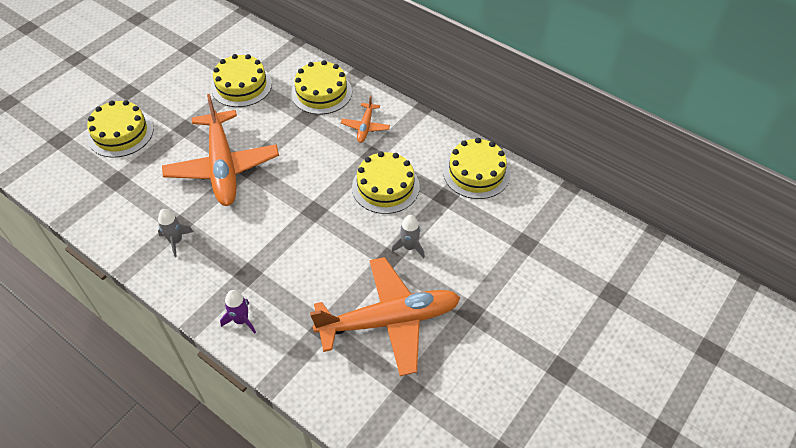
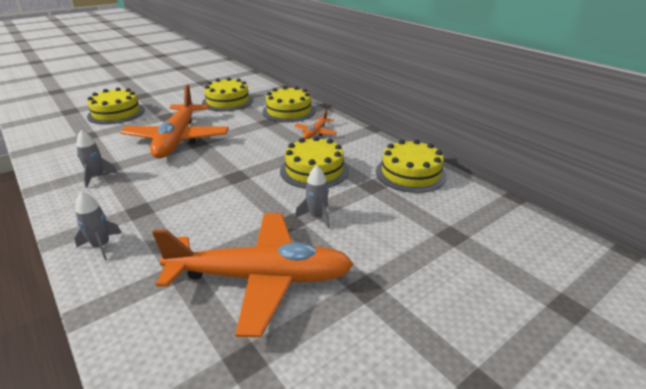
camera: 15 degrees right, 20 degrees down
purple rocket [220,290,256,333] -> grey rocket [74,192,122,260]

